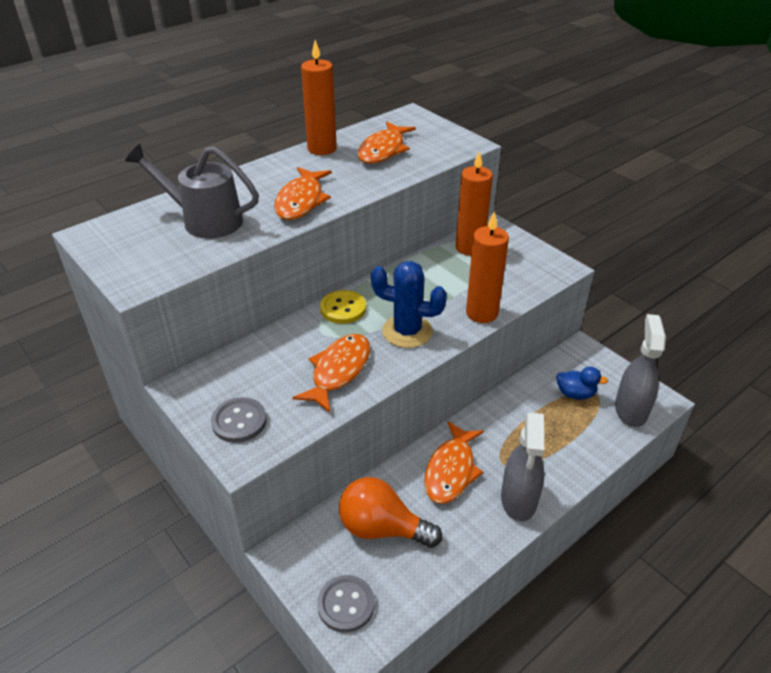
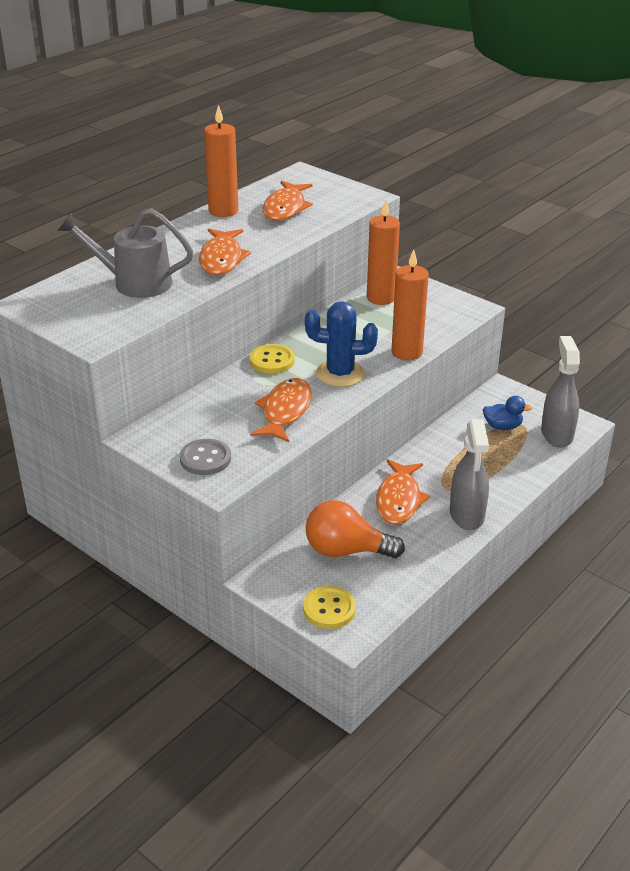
camera: 10 degrees left, 5 degrees down
grey button [317,575,375,633] -> yellow button [303,586,356,629]

